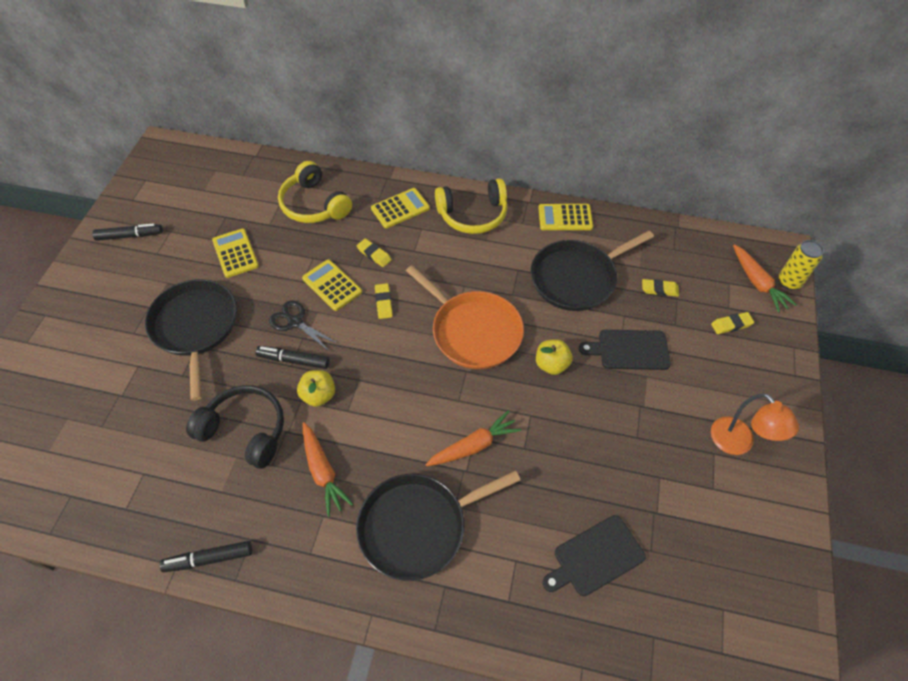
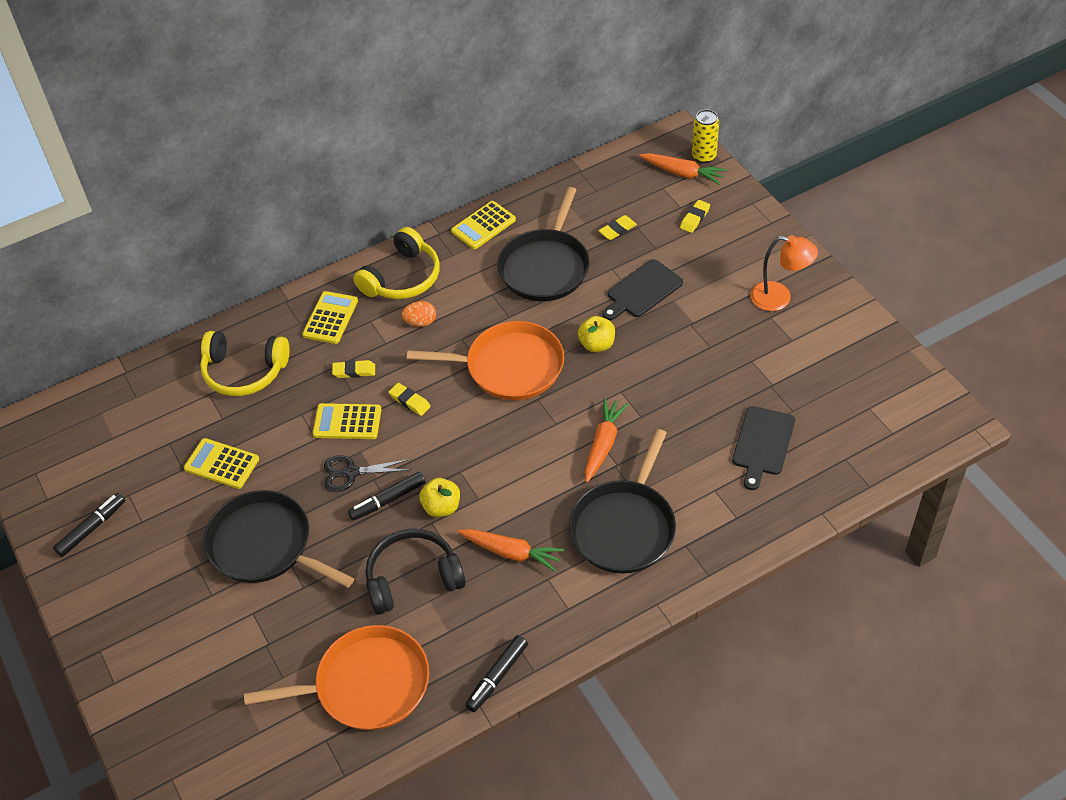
camera: 40 degrees left, 5 degrees down
none -> orange pan [244,625,429,730]
none -> orange egg [402,301,436,327]

